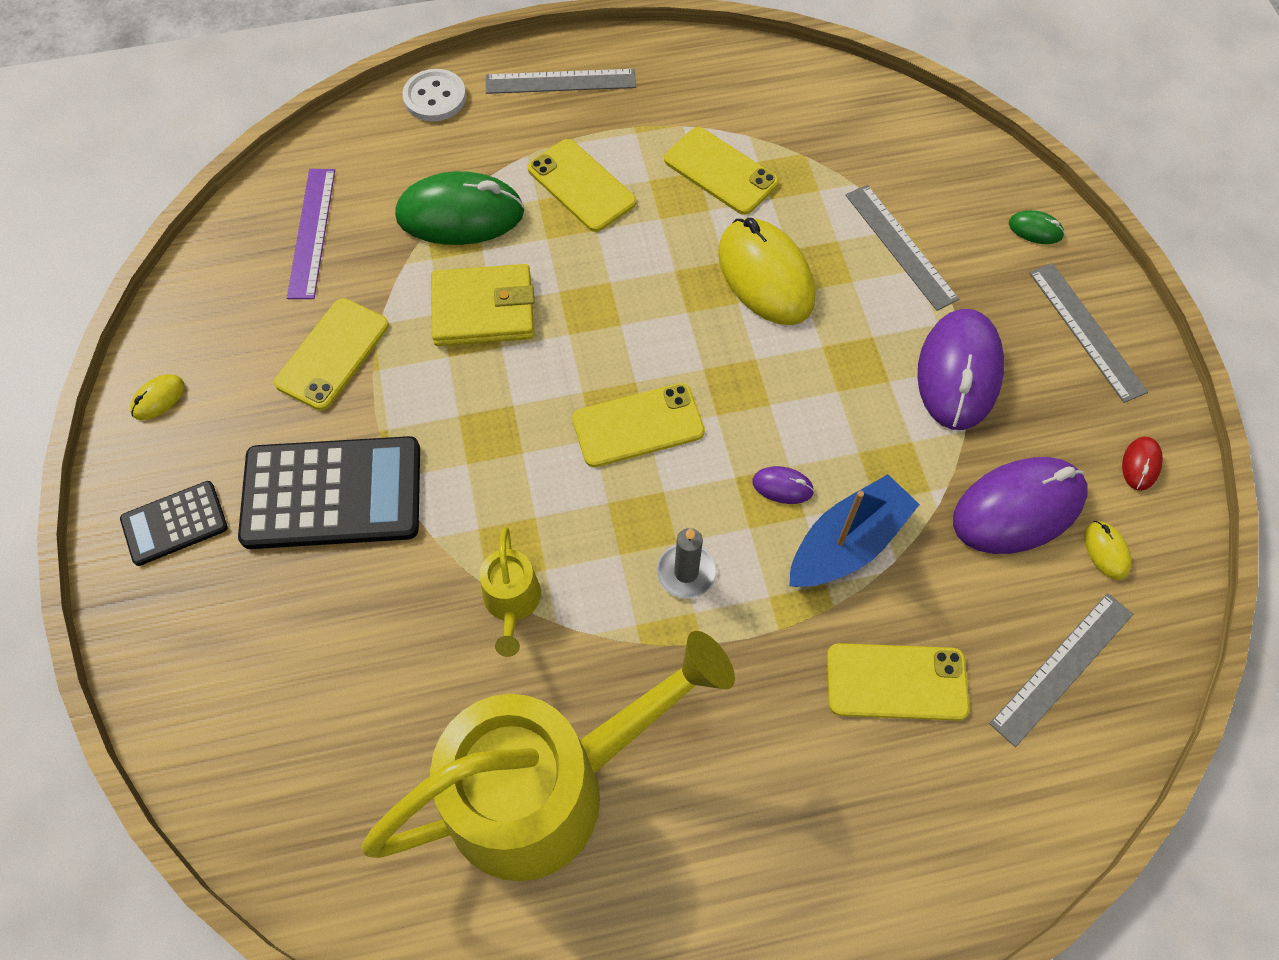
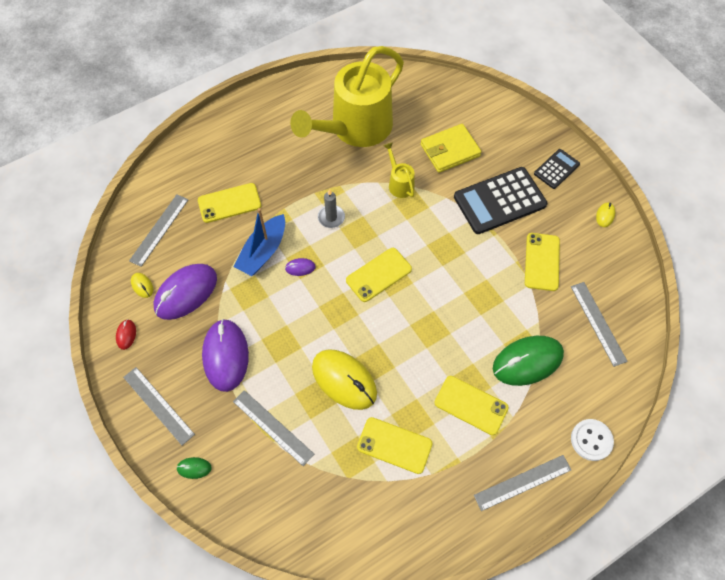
camera: 160 degrees right, 0 degrees up
purple ruler [287,169,335,299] -> grey ruler [571,282,628,367]
yellow wallet [431,264,534,346] -> yellow wallet moved to [421,124,481,173]

